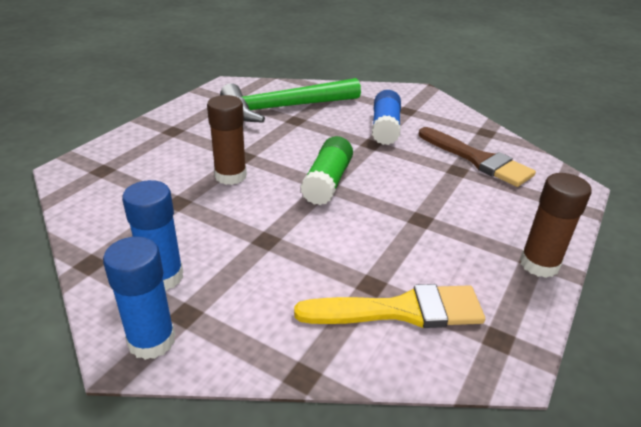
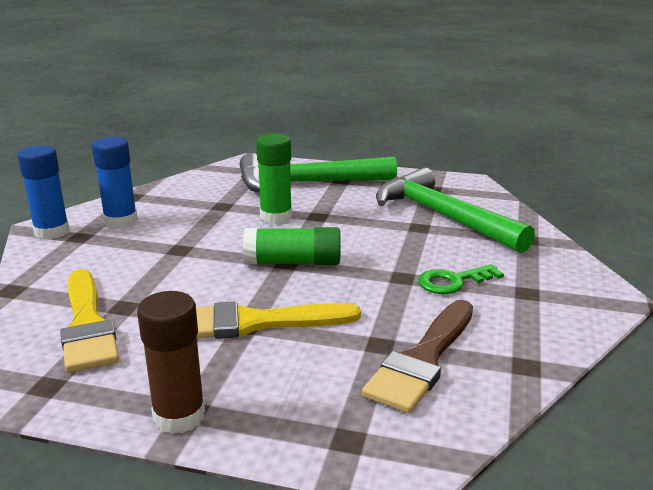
camera: 75 degrees right, 10 degrees down
brown glue stick [207,95,247,185] -> green glue stick [256,134,292,224]
blue glue stick [372,90,401,145] -> green key [418,264,504,294]
none -> yellow brush [196,301,361,339]
none -> green hammer [240,153,397,192]

